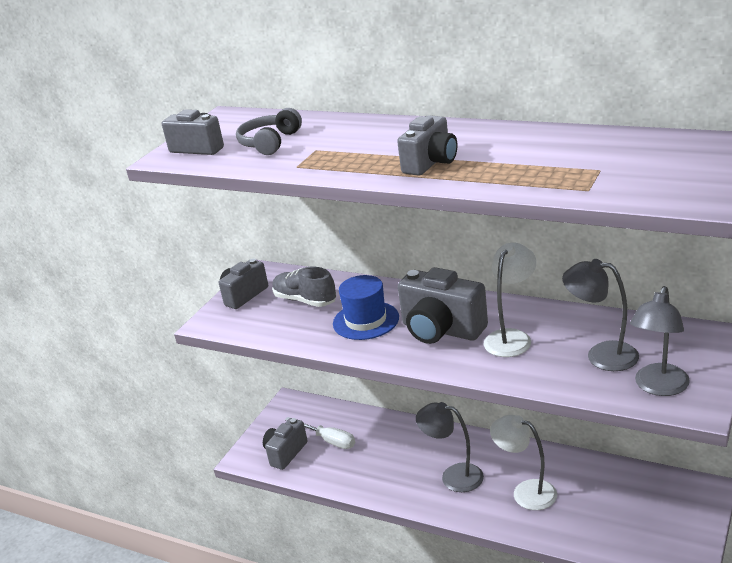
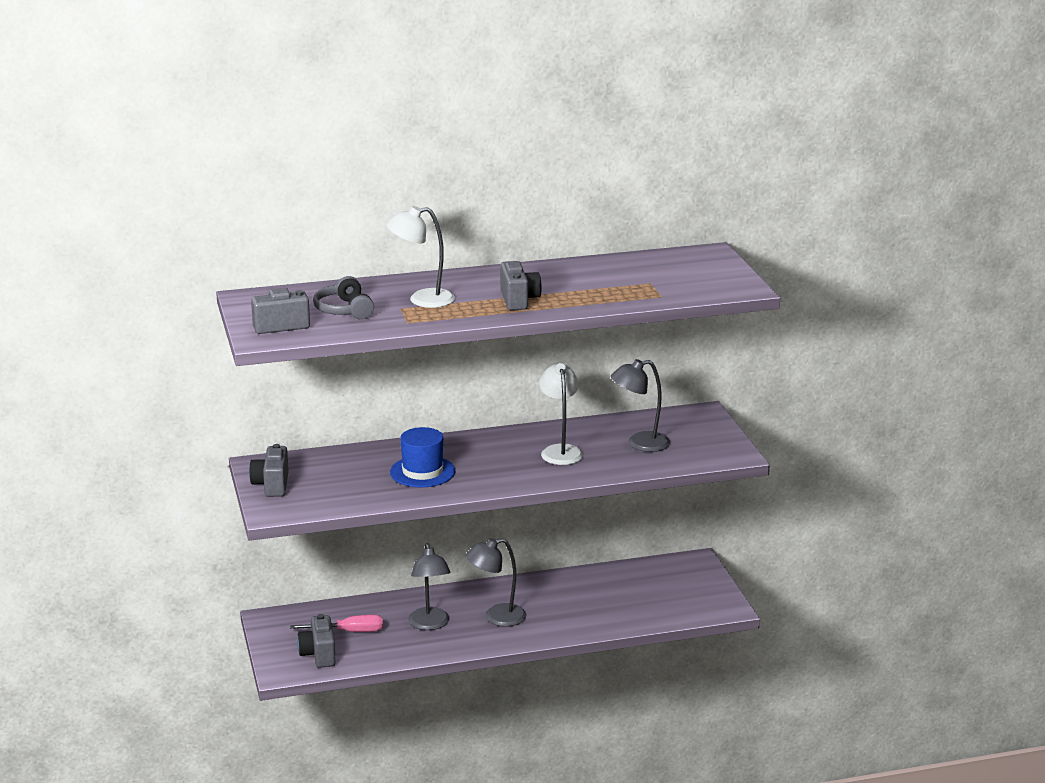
camera: 45 degrees left, 5 degrees down
grey shoe [272,267,336,307] -> none
white screwdriver [285,417,355,449] -> pink screwdriver [290,615,383,632]
grey camera [398,267,488,344] -> none
white lamp [490,415,557,510] -> white lamp moved to [386,206,455,308]
grey lamp [630,286,690,396] -> grey lamp moved to [408,543,450,630]

